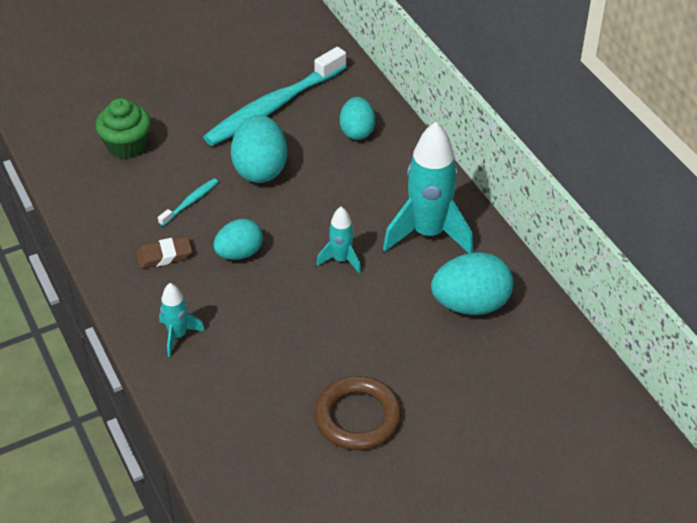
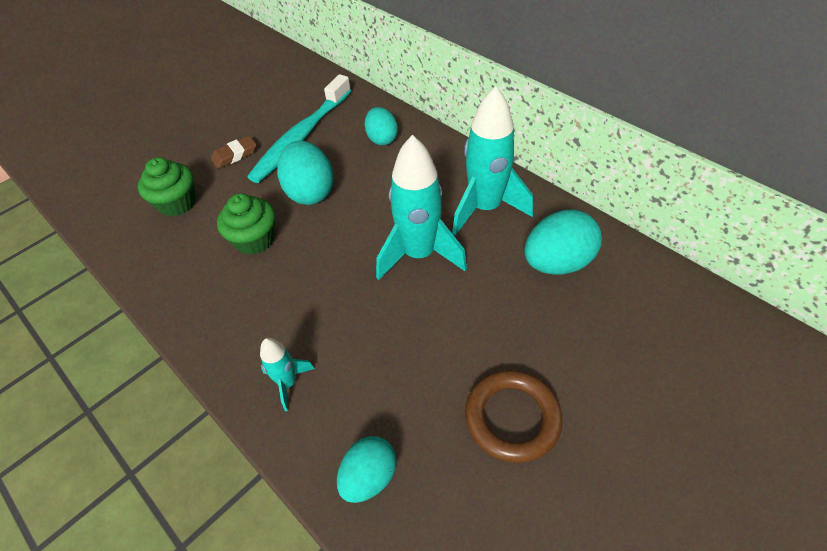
camera: 15 degrees left, 5 degrees up
brown eraser [136,236,192,269] -> brown eraser moved to [211,136,257,169]
turquoise toothbrush [158,178,218,226] -> green cupcake [217,193,275,255]
turquoise egg [214,219,263,260] -> turquoise egg moved to [337,436,397,503]
turquoise rocket [316,207,361,274] -> turquoise rocket [376,135,467,280], size x1.99

